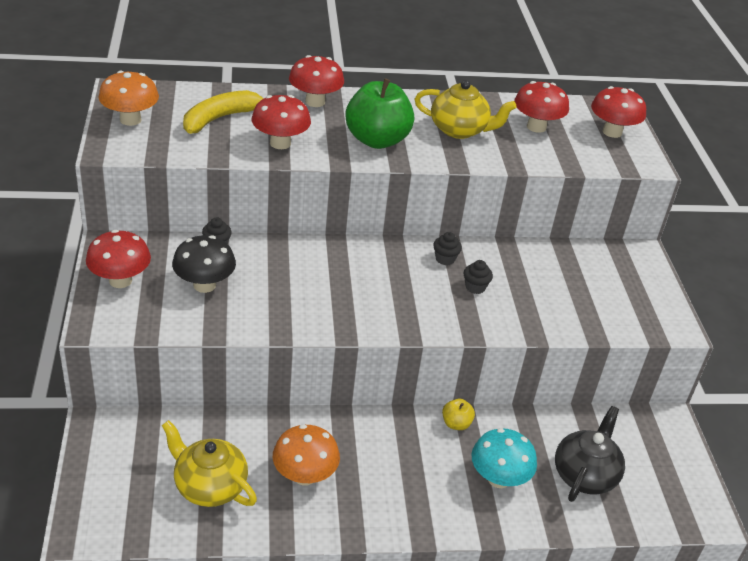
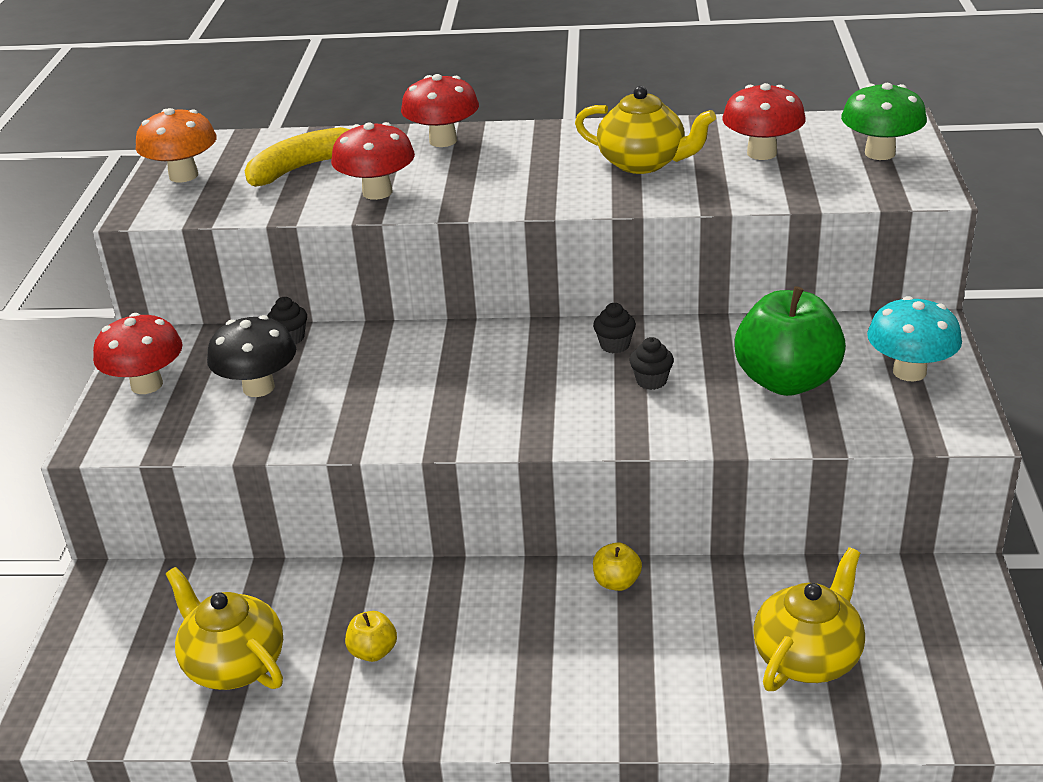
camera: 15 degrees right, 5 degrees down
orange mushroom [273,424,340,486] -> yellow apple [345,611,397,662]
green apple [345,78,414,149] -> green apple moved to [734,286,846,396]
turquoise mushroom [471,428,537,488] -> turquoise mushroom moved to [867,296,962,382]
black teapot [555,406,625,502] -> yellow teapot [753,547,865,691]
red mushroom [591,86,646,138] -> green mushroom [841,83,927,160]

